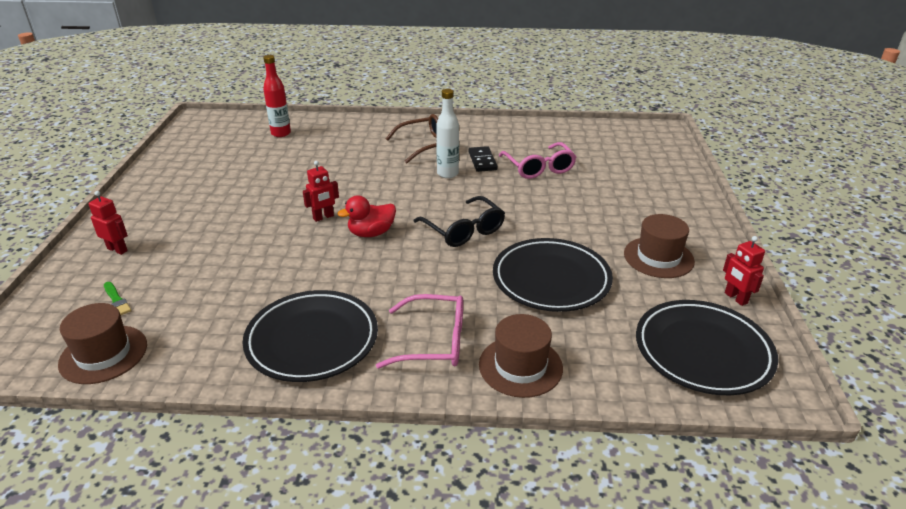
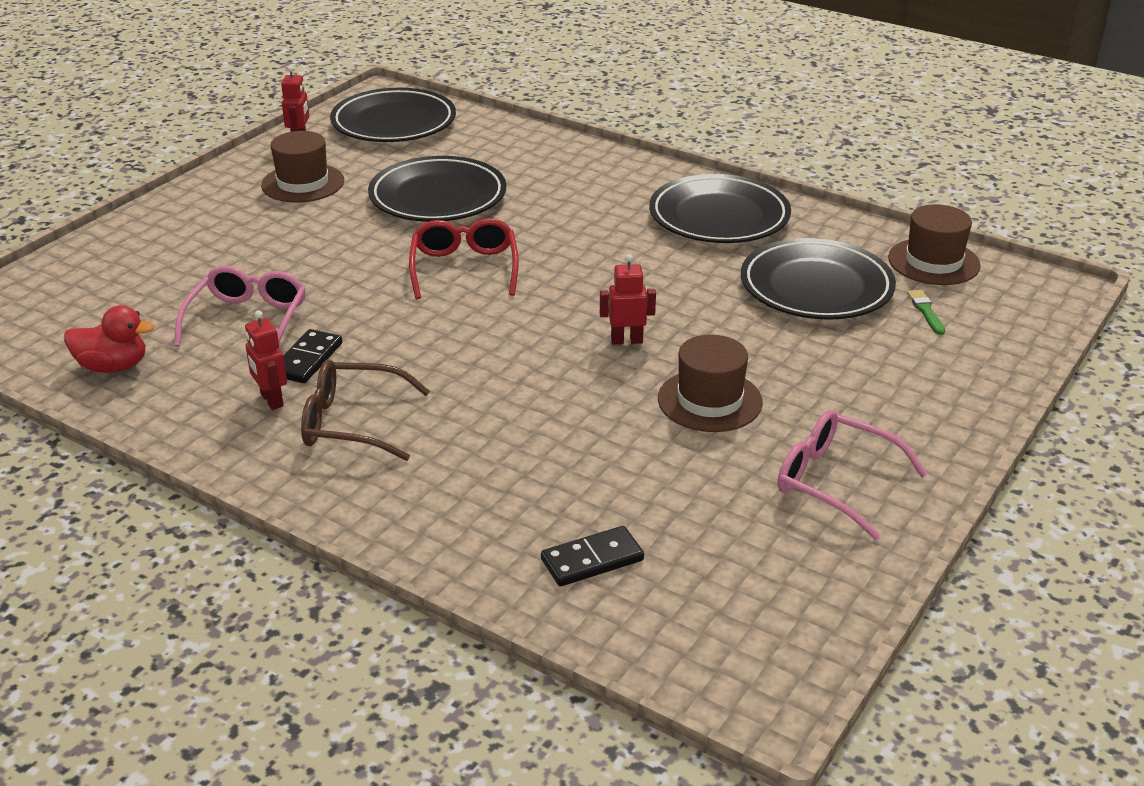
camera: 150 degrees left, 0 degrees up
red robot [88,191,128,255] -> red robot moved to [245,311,287,410]
red bottle [263,55,291,137] -> black domino [541,526,644,586]
red duck [337,195,396,237] -> red duck moved to [64,305,154,373]
pink glasses [376,294,463,369] -> pink glasses moved to [778,410,928,540]
black glasses [414,196,505,247] -> red glasses [409,218,519,299]
white bottle [436,89,459,178] -> none
brown hat [479,314,563,398] -> brown hat moved to [658,334,763,432]
none -> black plate [741,238,896,320]

